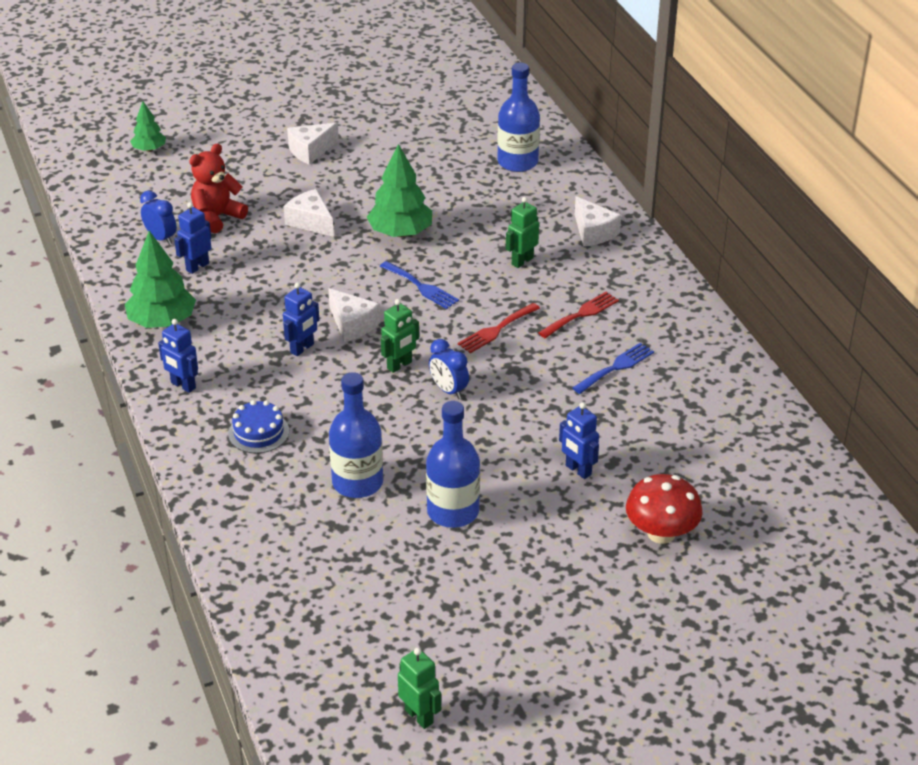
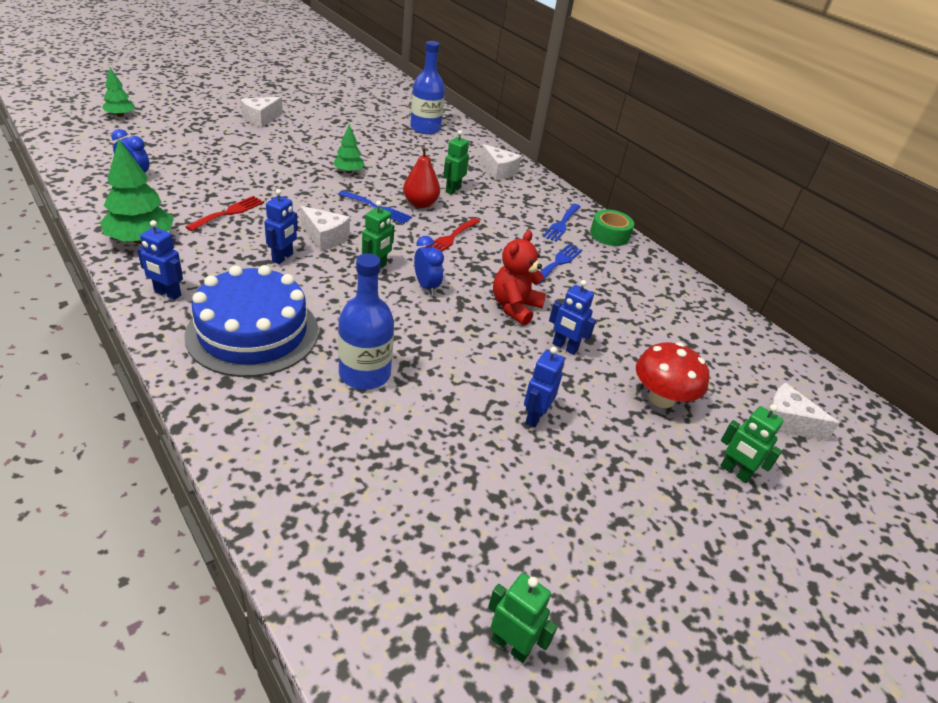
camera: 20 degrees left, 0 degrees up
blue robot [174,202,212,274] -> blue robot moved to [524,347,565,427]
red teddy bear [189,143,248,233] -> red teddy bear moved to [493,230,546,326]
blue cake [228,400,289,454] -> blue cake [184,265,318,377], size x2.10
white cheese [283,189,334,237] -> white cheese moved to [766,383,840,441]
green tree [367,144,432,237] -> green tree [333,124,365,173], size x0.57
blue bottle [426,401,480,528] -> none
blue clock [429,339,469,399] -> blue clock turned 150 degrees counterclockwise [414,236,444,295]
red fork [538,292,619,338] -> red fork moved to [185,196,264,231]
none -> red pear [403,146,440,208]
none -> blue fork [543,204,581,242]
none -> green tape [590,210,634,246]
none -> green robot [720,404,784,483]

